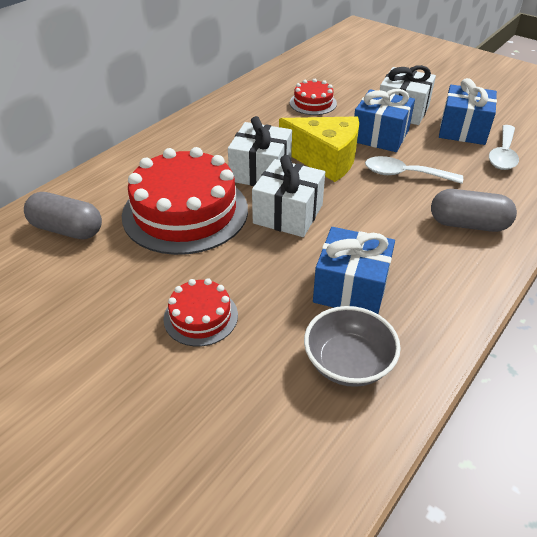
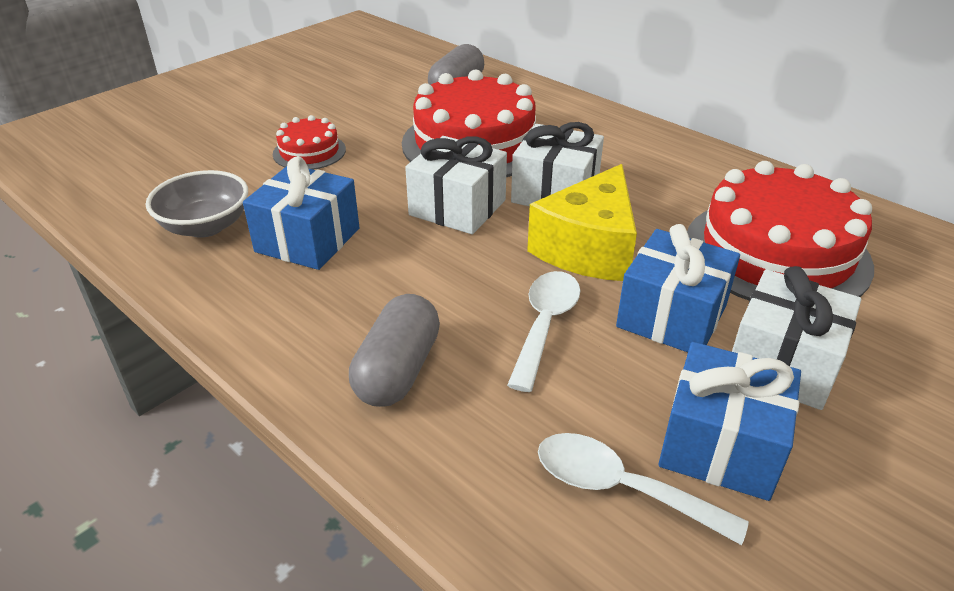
camera: 95 degrees right, 5 degrees down
red cake [290,79,337,115] -> red cake [687,161,874,301], size x2.05

